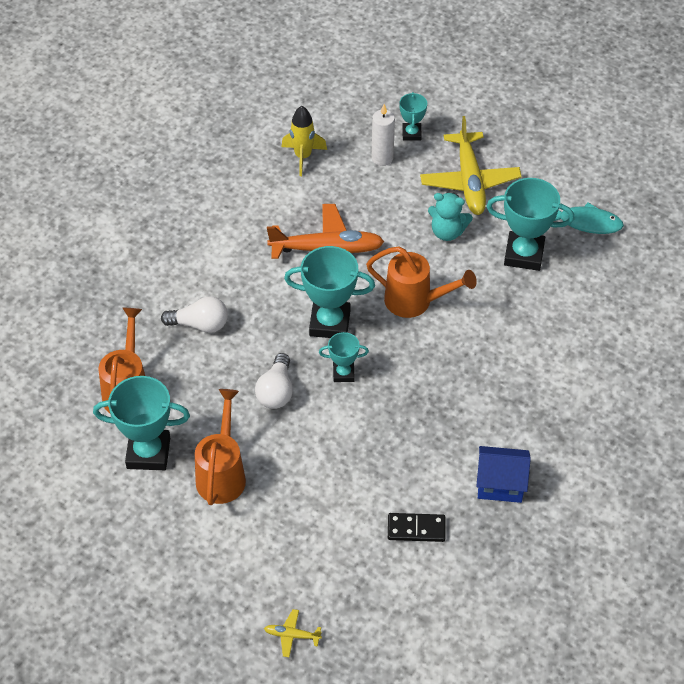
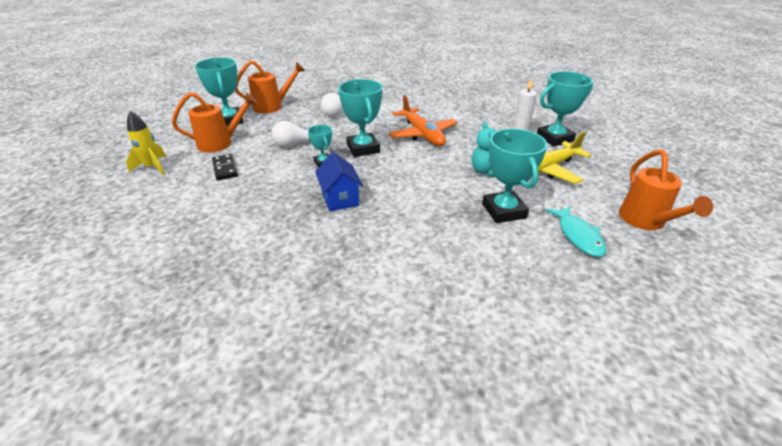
camera: 65 degrees right, 15 degrees down
yellow plane [264,609,322,657] -> none
yellow rocket [282,106,327,176] -> yellow rocket moved to [126,111,166,176]
orange watering can [366,246,477,318] -> orange watering can moved to [619,149,713,230]
black domino [388,513,445,542] -> black domino moved to [212,154,238,180]
turquoise trophy [399,92,427,141] -> turquoise trophy [537,71,593,147], size x1.84
blue house [476,446,531,503] -> blue house moved to [315,152,363,211]

